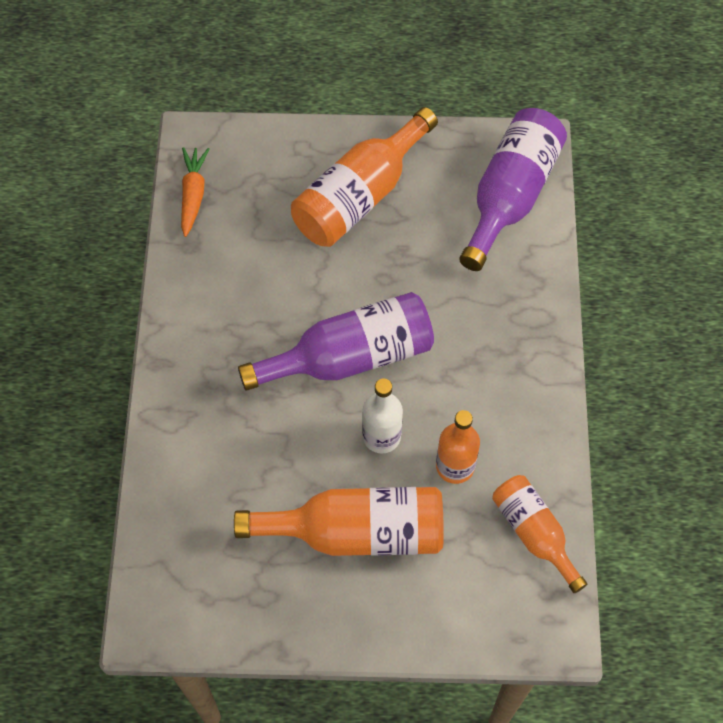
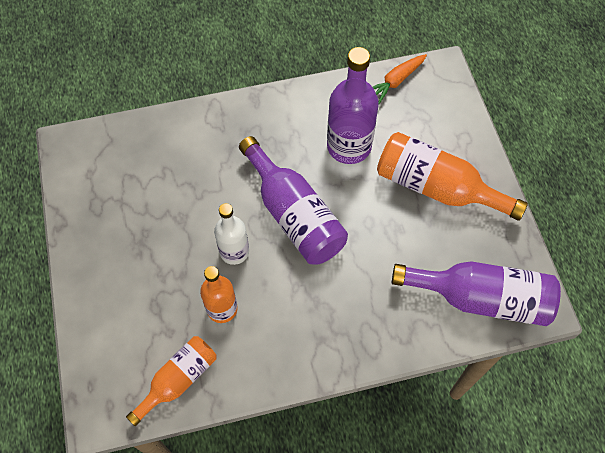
camera: 75 degrees right, 0 degrees up
orange carrot [181,147,209,237] -> orange carrot turned 150 degrees clockwise [373,54,427,104]
orange bottle [234,487,444,556] -> none
none -> purple bottle [327,47,379,164]

